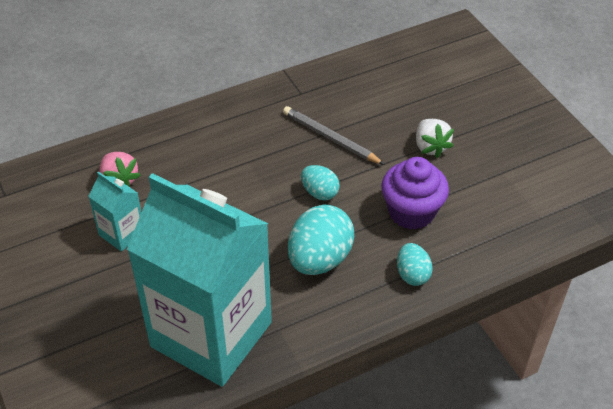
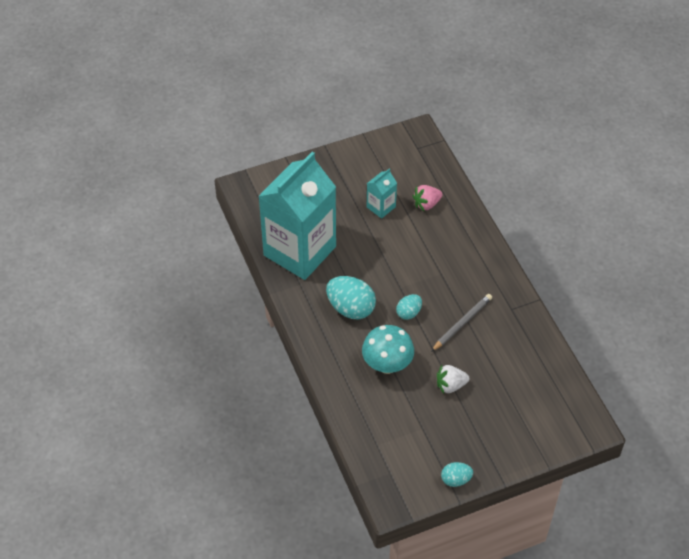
camera: 95 degrees right, 5 degrees up
purple cupcake [381,157,449,230] -> turquoise mushroom [362,325,414,374]
turquoise egg [397,243,433,286] -> turquoise egg moved to [441,462,473,487]

